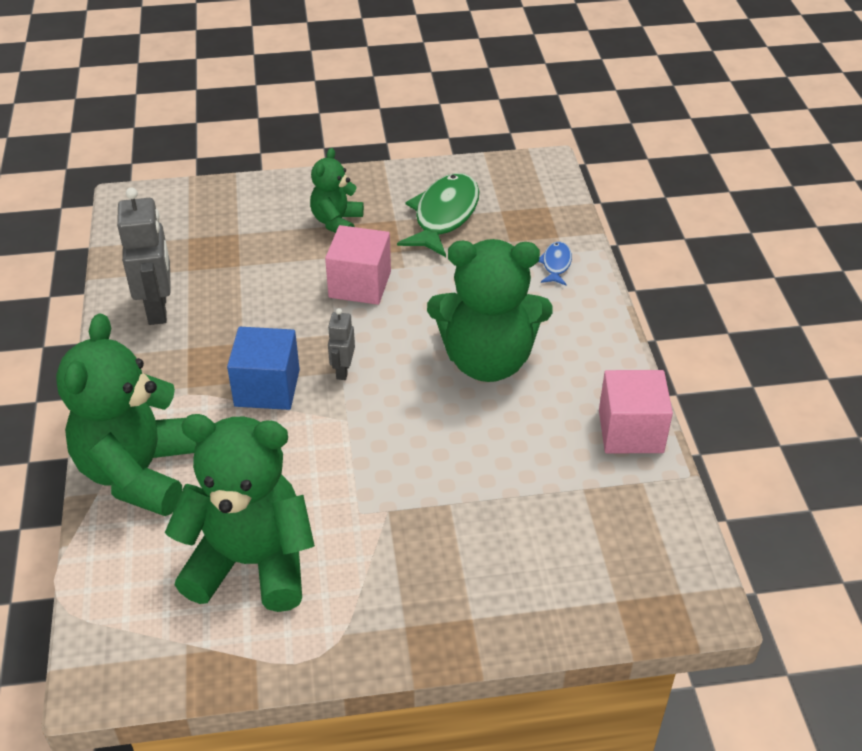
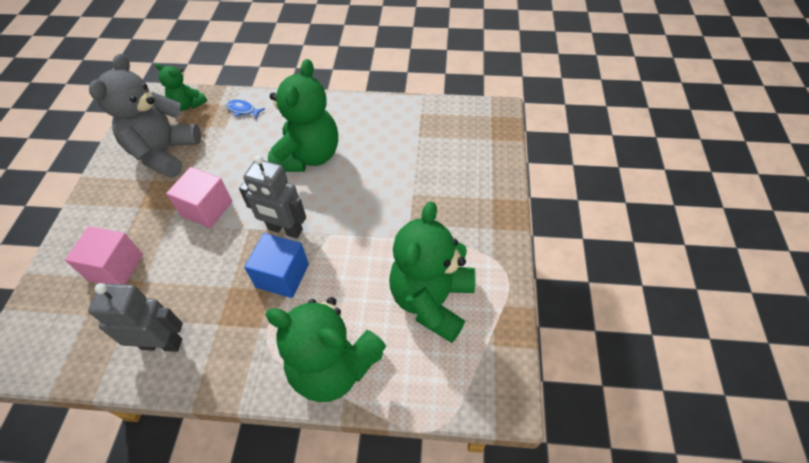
camera: 75 degrees left, 10 degrees up
green teddy bear [310,148,364,233] -> green teddy bear moved to [156,63,207,111]
grey robot [328,308,355,380] -> grey robot [239,155,306,239], size x1.87
green fish [397,173,479,257] -> grey teddy bear [89,54,201,178]
pink cube [599,370,673,453] -> pink cube moved to [65,226,143,284]

